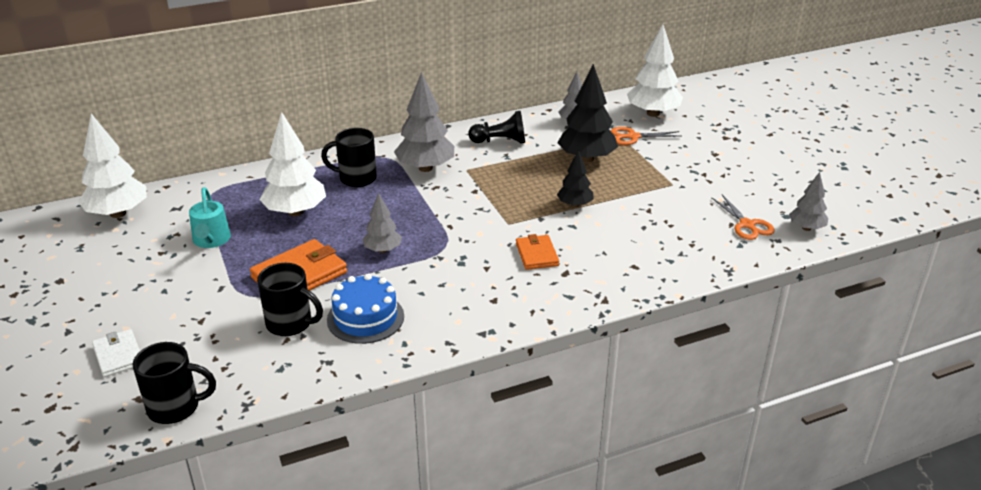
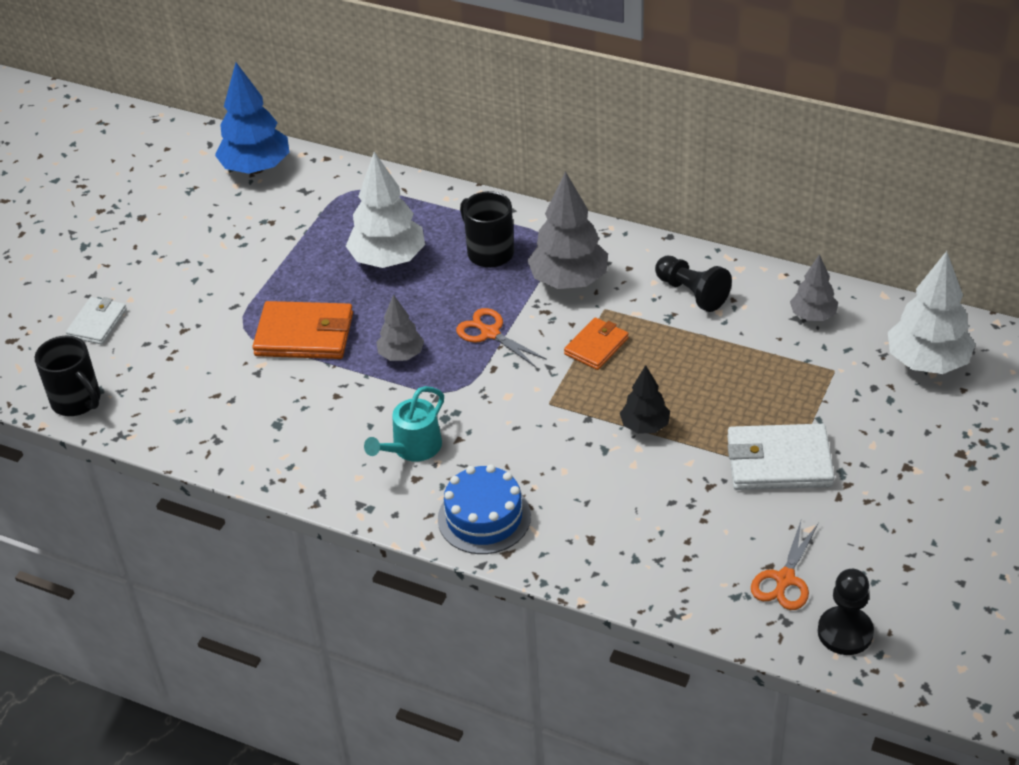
camera: 50 degrees right, 10 degrees up
white tree [78,113,147,218] -> blue tree [215,63,289,174]
turquoise watering can [189,187,231,248] -> turquoise watering can moved to [364,386,444,462]
black mug [257,263,323,336] -> none
blue cake [327,274,404,344] -> blue cake moved to [438,464,531,554]
orange wallet [516,234,559,270] -> orange wallet moved to [564,317,629,370]
black tree [558,64,618,162] -> none
orange scissors [611,127,682,145] -> orange scissors moved to [456,308,547,367]
grey tree [789,172,828,231] -> black pawn [818,569,874,655]
none -> white wallet [727,424,834,490]

